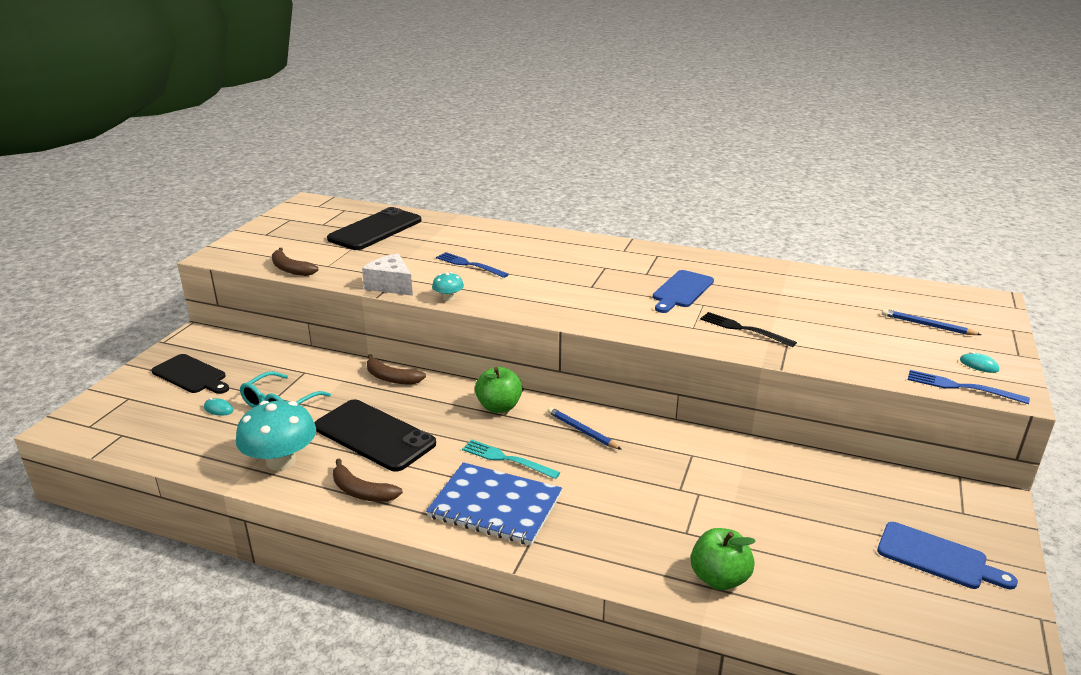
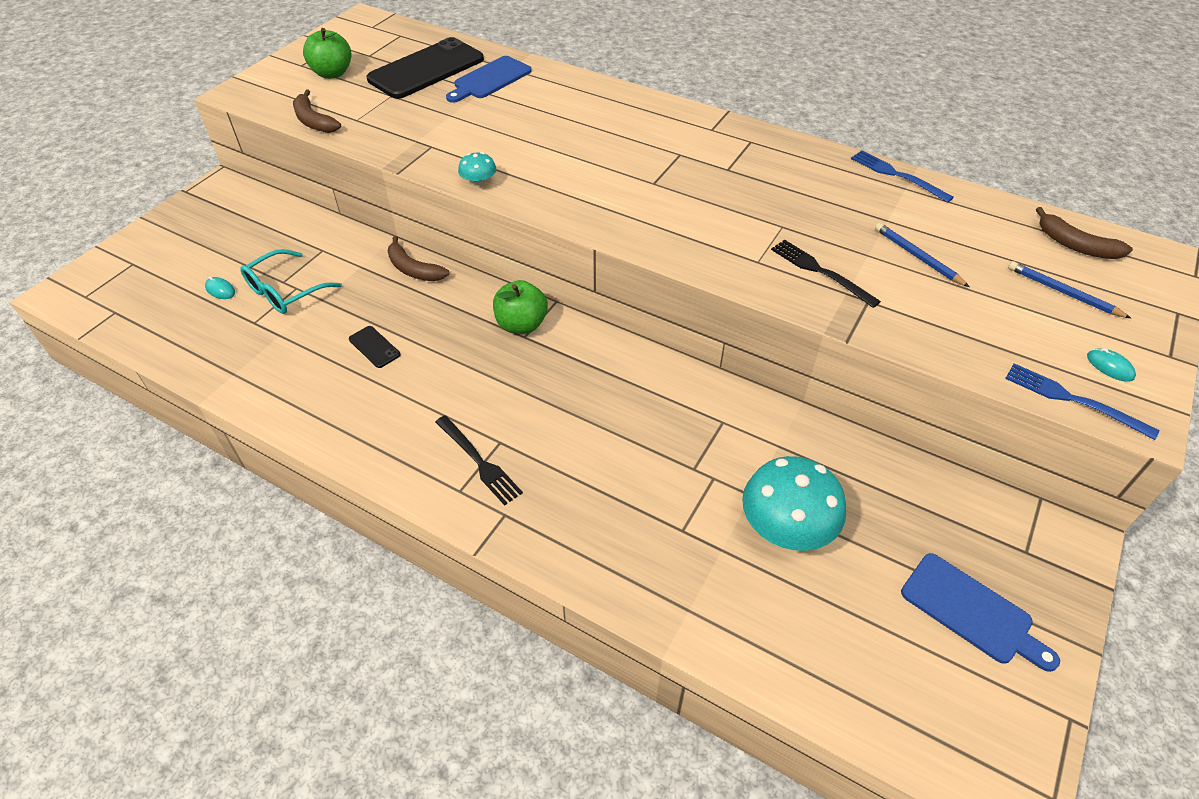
camera: 10 degrees right, 20 degrees up
black cutting board [151,354,229,394] -> none
turquoise mushroom [236,401,316,471] -> turquoise mushroom moved to [742,456,846,551]
black phone [314,399,436,472] -> black phone [349,326,400,368], size x0.41
brown banana [333,458,403,502] -> brown banana moved to [1036,207,1133,259]
white cheese [362,254,413,296] -> none
blue notebook [426,462,562,545] -> black fork [435,415,523,506]
blue fork [436,252,509,278] -> blue fork moved to [851,150,954,203]
turquoise fork [462,440,561,479] -> none
blue pencil [547,407,622,450] -> blue pencil moved to [875,223,969,287]
blue cutting board [653,270,714,313] -> blue cutting board moved to [446,56,532,103]
green apple [691,528,756,590] -> green apple moved to [303,28,351,79]

